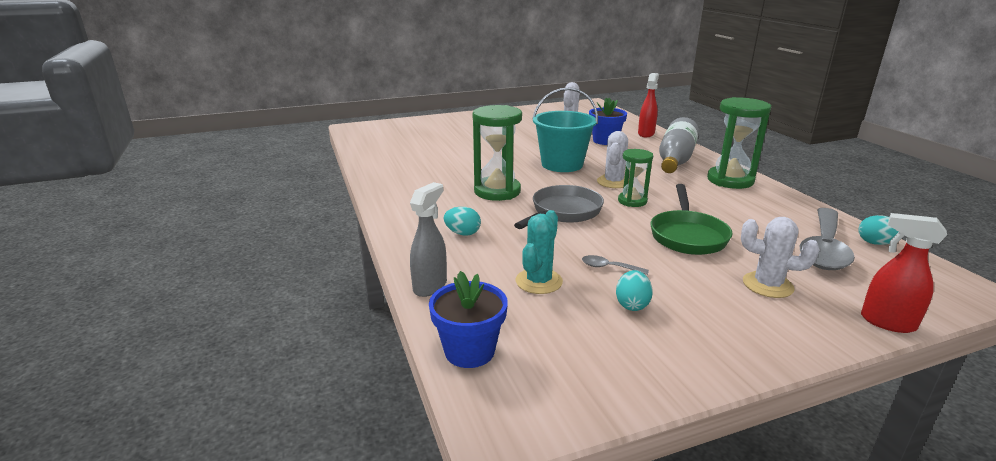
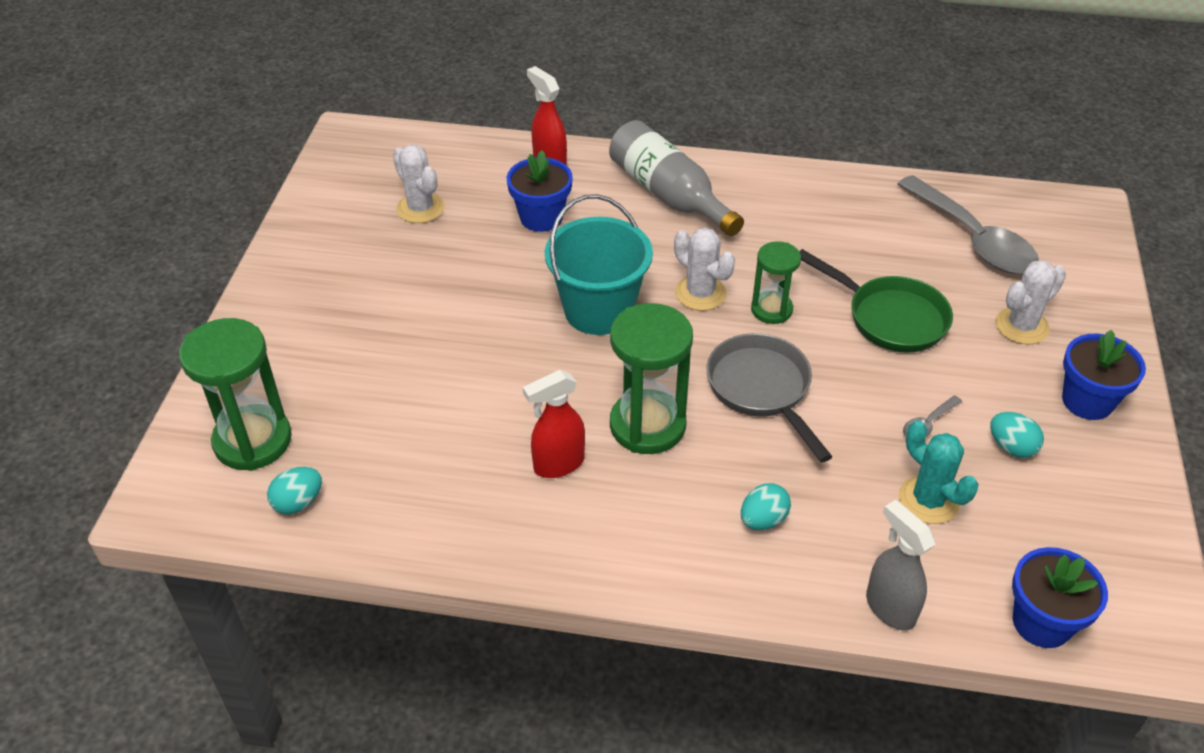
camera: 60 degrees left, 20 degrees up
green hourglass [707,97,771,189] -> green hourglass moved to [179,318,292,471]
turquoise egg [859,215,898,245] -> turquoise egg moved to [267,467,322,515]
red spray bottle [861,213,947,333] -> red spray bottle moved to [523,370,585,478]
none -> blue flower pot [1062,330,1146,420]

